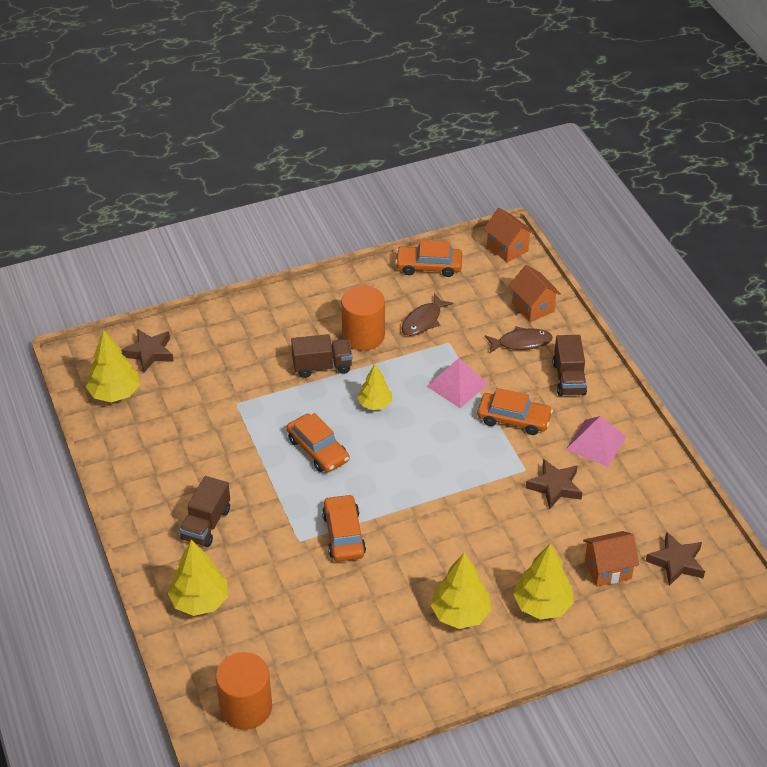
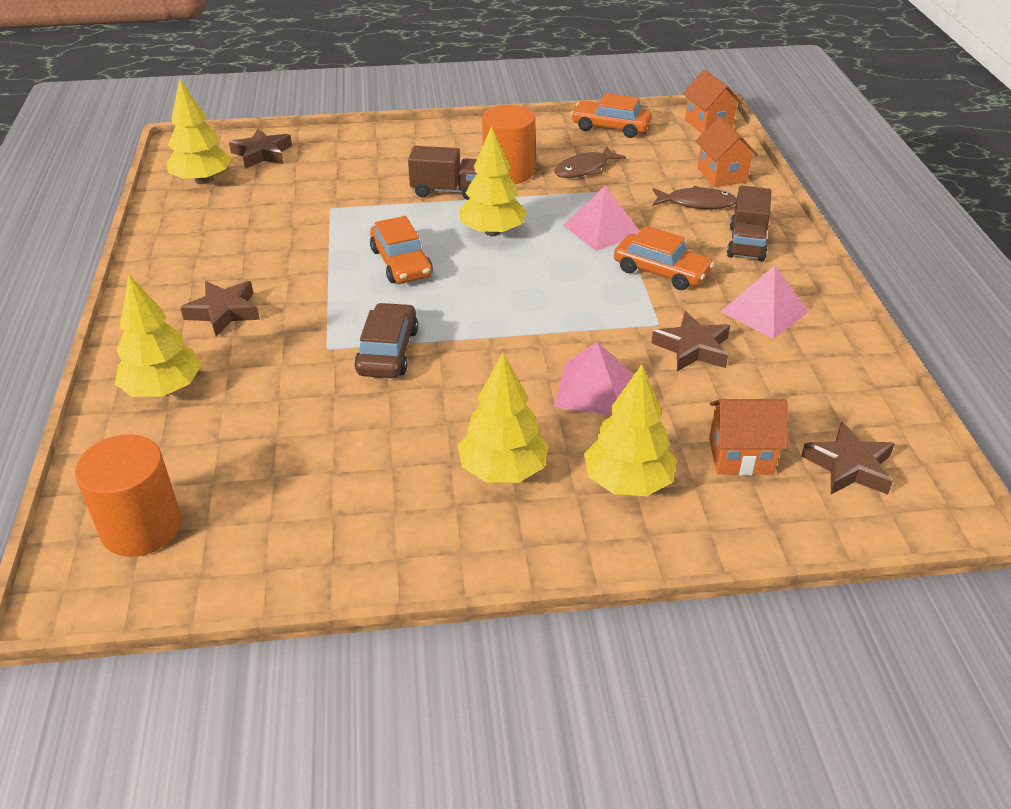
camera: 15 degrees right, 5 degrees down
brown truck [179,476,230,547] -> brown star [180,281,260,336]
orange car [322,494,366,562] -> brown car [354,303,418,378]
yellow tree [357,364,392,410] -> yellow tree [459,126,527,236], size x1.54
none -> pink pyramid [554,342,632,415]

